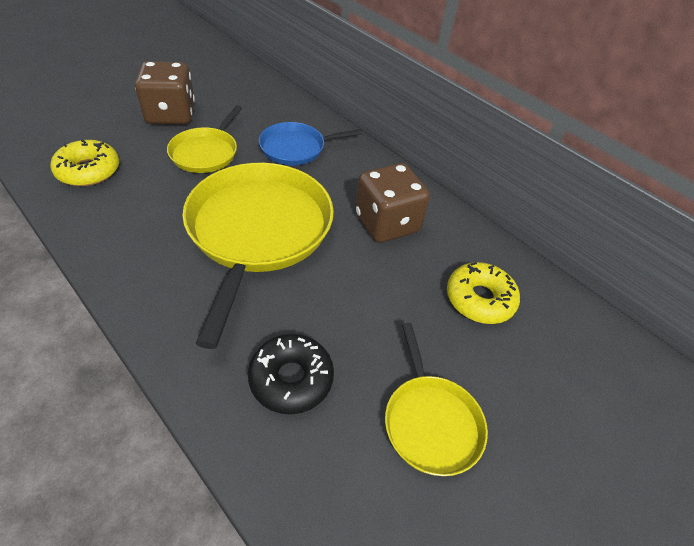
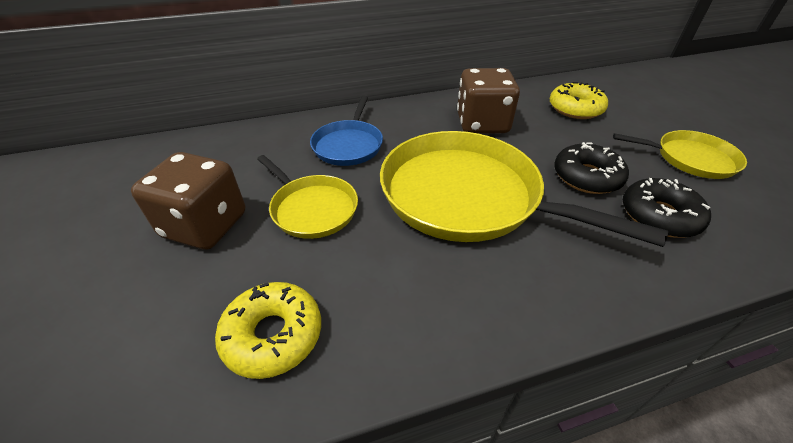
camera: 60 degrees left, 5 degrees down
none -> black donut [554,142,629,194]

